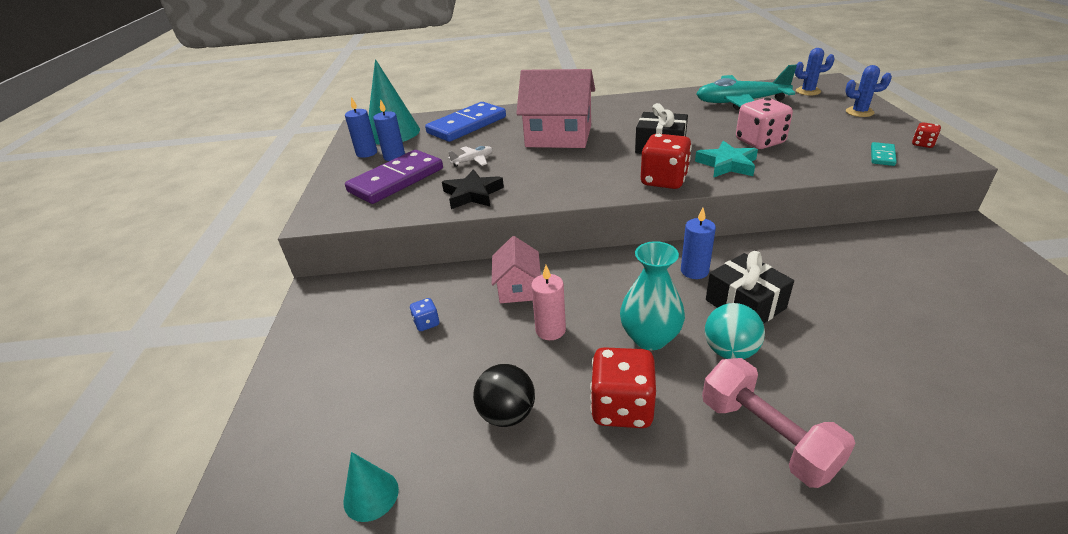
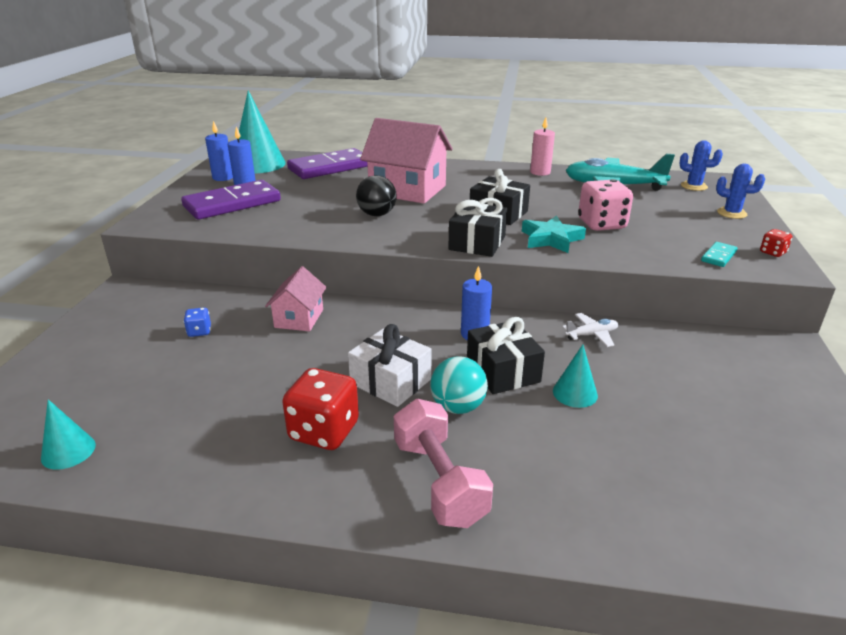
camera: 10 degrees right, 5 degrees down
blue domino [425,102,506,142] -> purple domino [287,148,368,179]
black star [442,169,504,209] -> none
white plane [448,146,493,167] -> white plane moved to [562,313,618,347]
black ball [473,364,535,427] -> black ball moved to [356,175,397,216]
pink candle [531,265,566,340] -> pink candle moved to [530,117,555,176]
turquoise vase [620,241,685,350] -> white gift [348,324,432,407]
red dice [641,134,692,189] -> black gift [448,198,507,257]
none -> turquoise cone [553,345,598,408]

